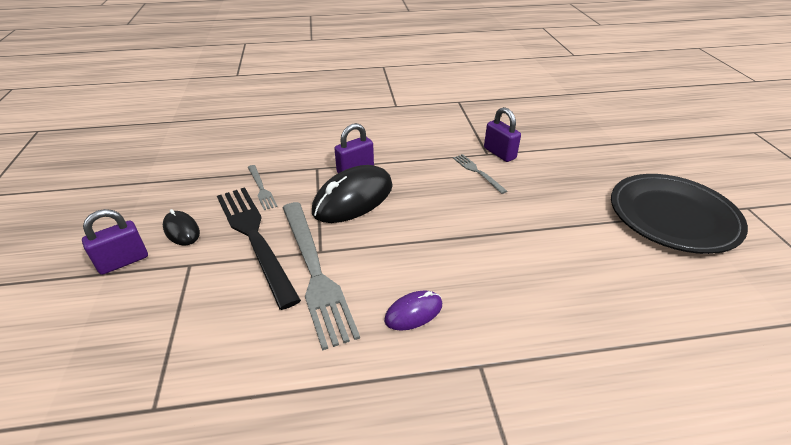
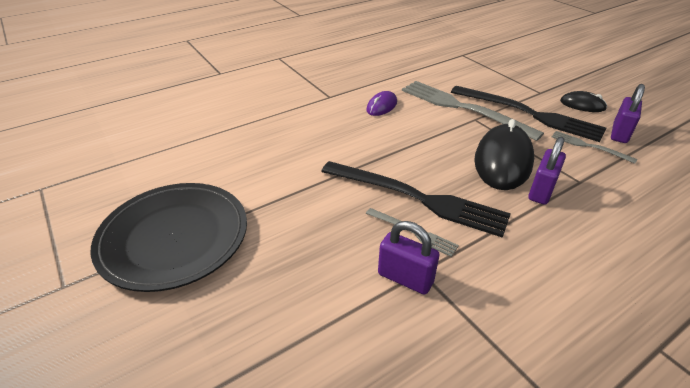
camera: 155 degrees right, 0 degrees up
purple padlock [82,209,148,275] -> purple padlock moved to [611,84,645,143]
none -> black fork [321,161,511,238]

